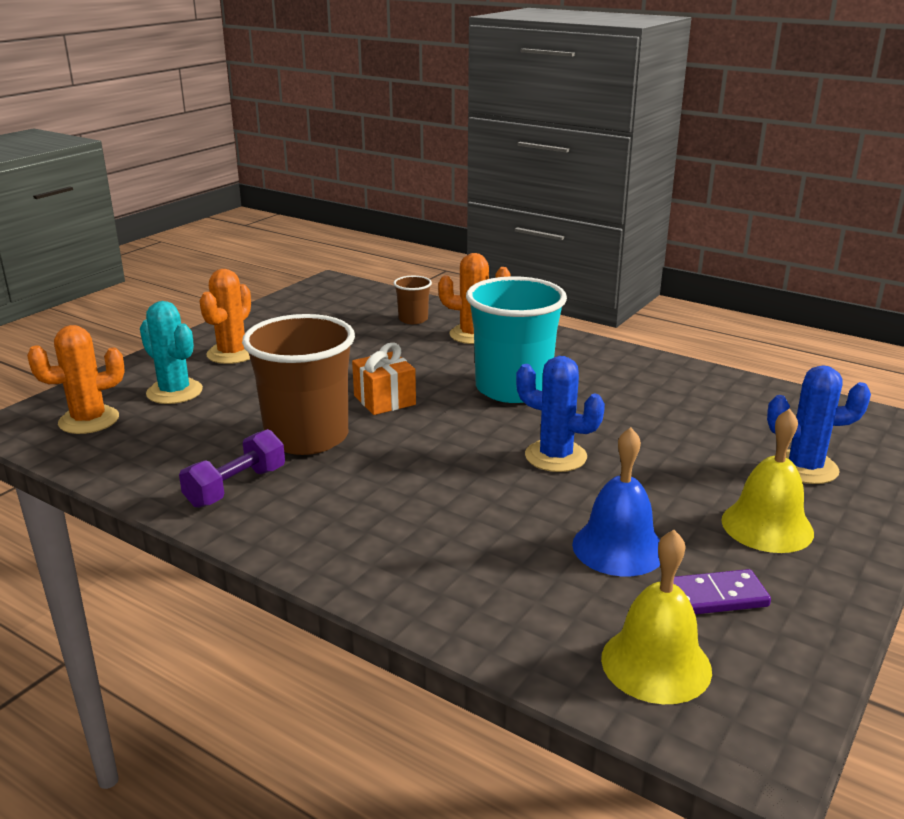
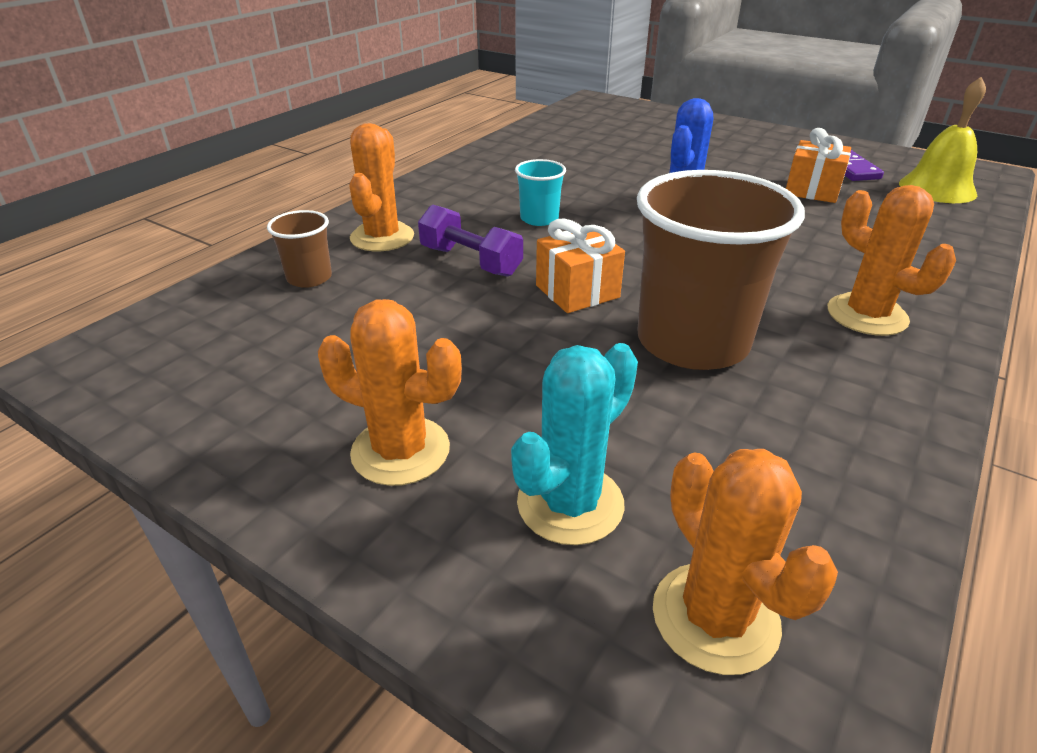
camera: 90 degrees left, 10 degrees up
purple dumbbell [179,429,285,508] -> purple dumbbell moved to [418,204,523,277]
turquoise cup [466,276,567,403] -> turquoise cup [515,159,566,226], size x0.46
blue bell [572,427,660,576] -> orange gift [786,128,851,203]
yellow bell [721,408,814,553] -> none
blue cactus [767,365,871,484] -> none
none -> orange cactus [828,185,956,336]

